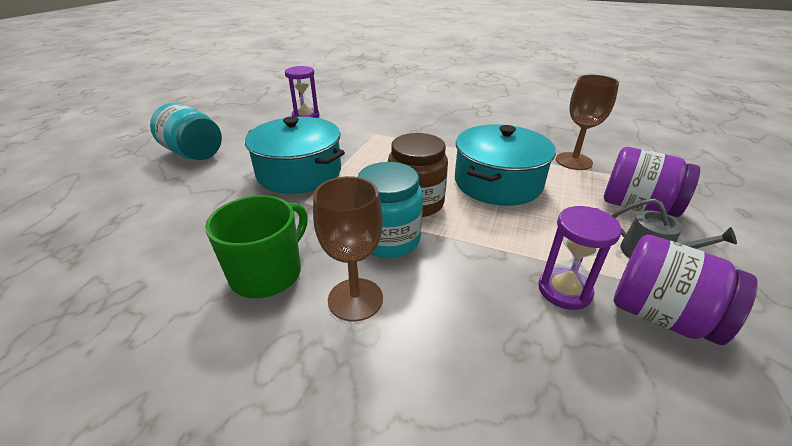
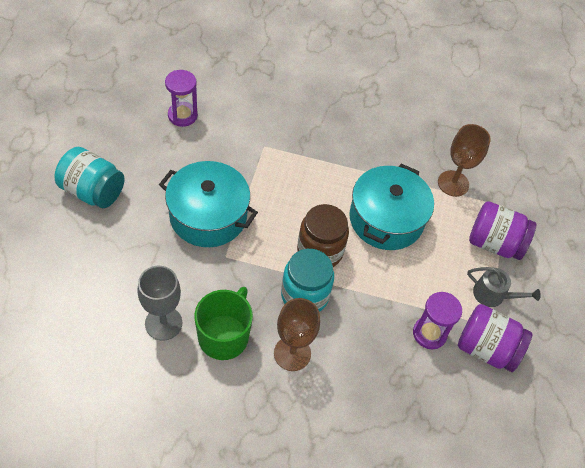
camera: 15 degrees left, 20 degrees up
none -> grey goblet [137,266,182,341]

